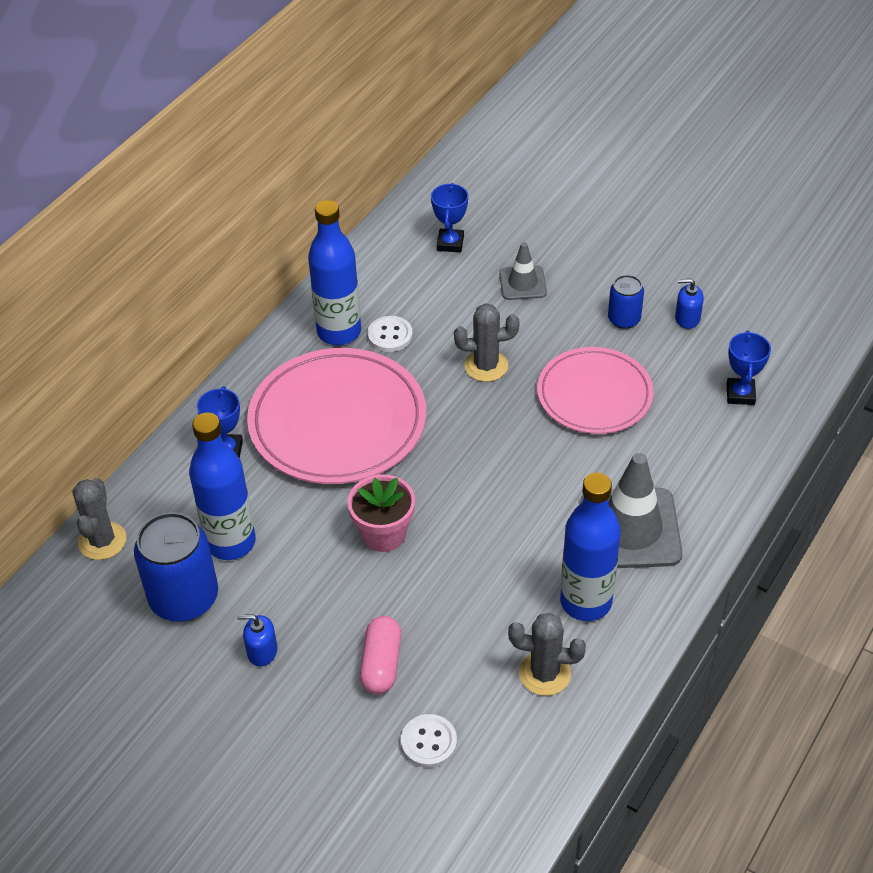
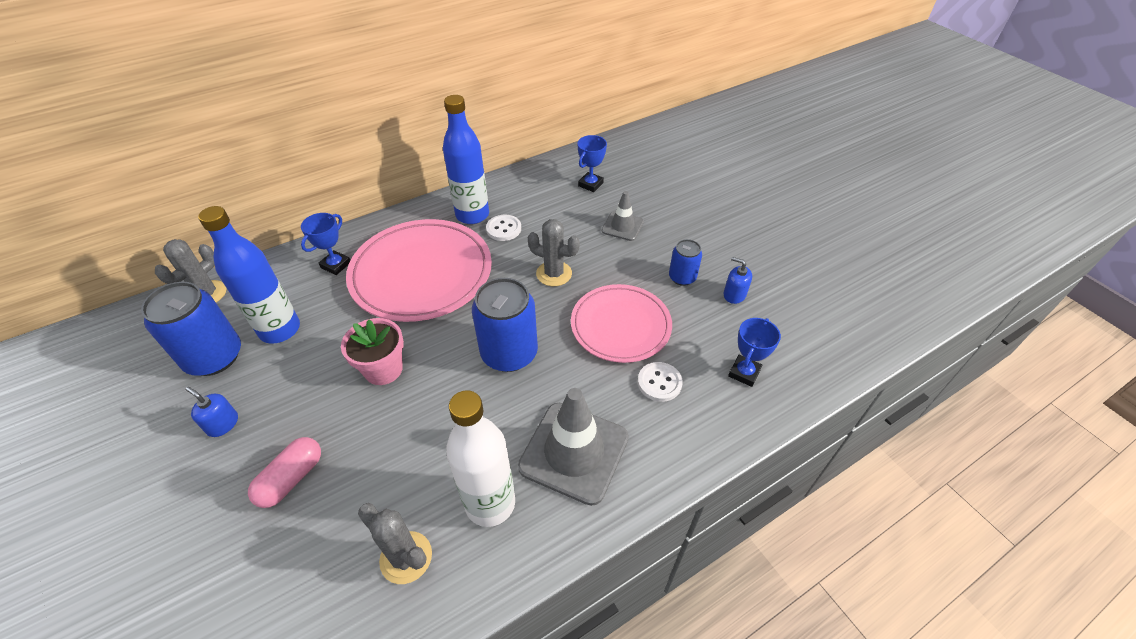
camera: 25 degrees right, 0 degrees up
white button [401,714,457,768] -> white button moved to [638,362,683,402]
blue bottle [560,472,621,621] -> white bottle [446,390,515,527]
none -> blue can [472,278,538,372]

